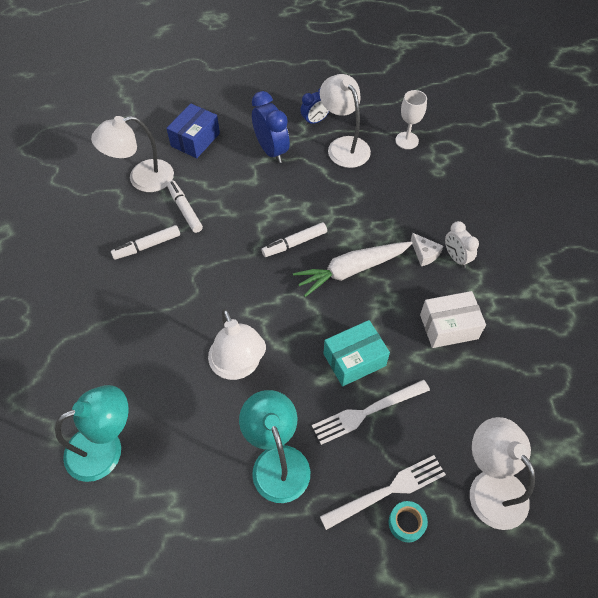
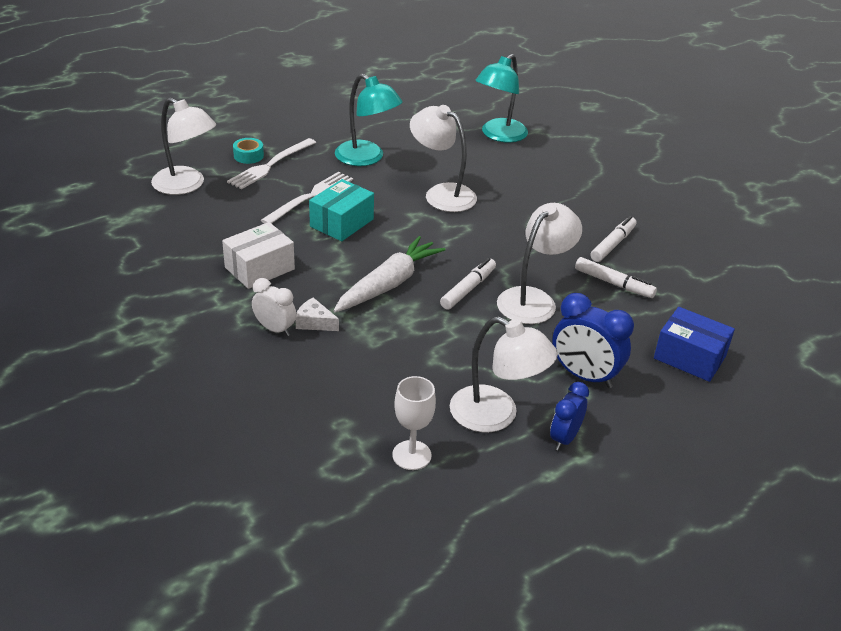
camera: 150 degrees right, 20 degrees down
white lamp [91,116,174,192] -> white lamp moved to [497,203,582,324]
blue box [166,104,220,158] -> blue box turned 60 degrees counterclockwise [654,307,735,382]

